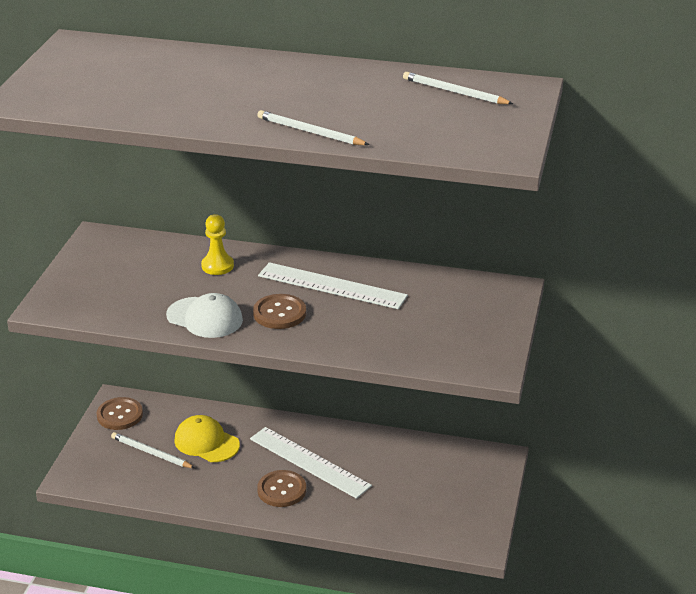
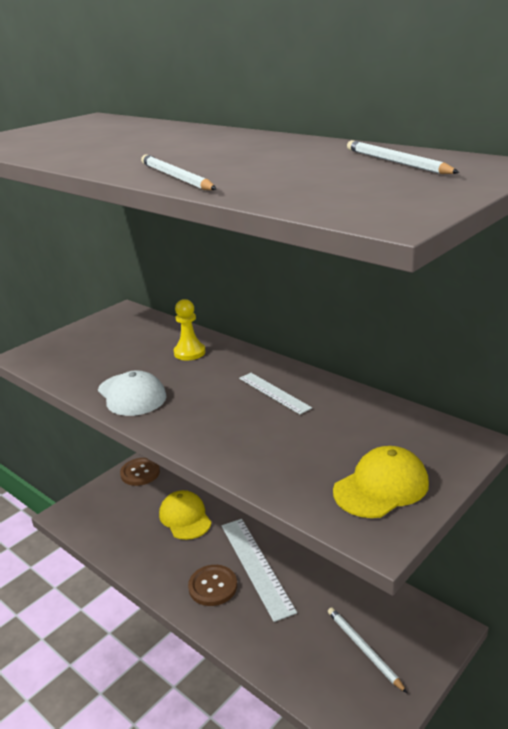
camera: 30 degrees right, 5 degrees down
white pencil [111,432,195,468] -> white pencil moved to [328,607,407,693]
brown button [253,294,306,329] -> none
white ruler [258,262,408,309] -> white ruler [239,373,312,414], size x0.57
none -> yellow cap [333,446,429,518]

